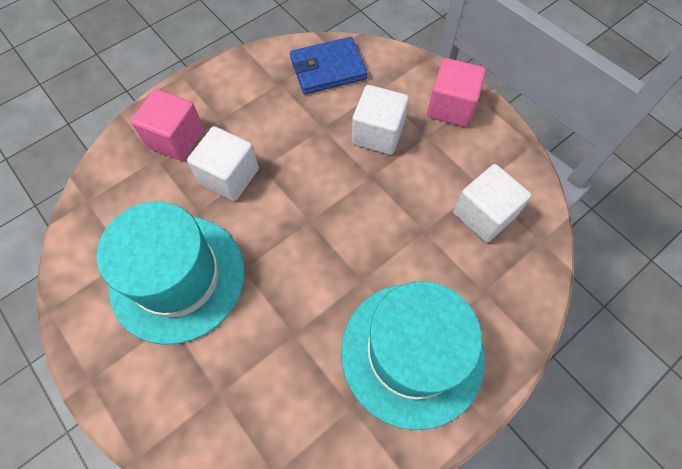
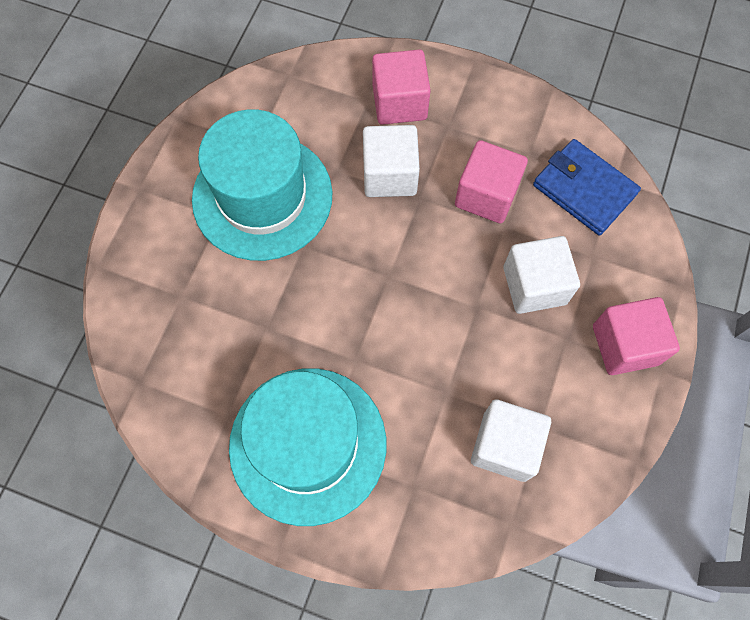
camera: 60 degrees right, 5 degrees up
none -> pink cube [455,140,528,223]

